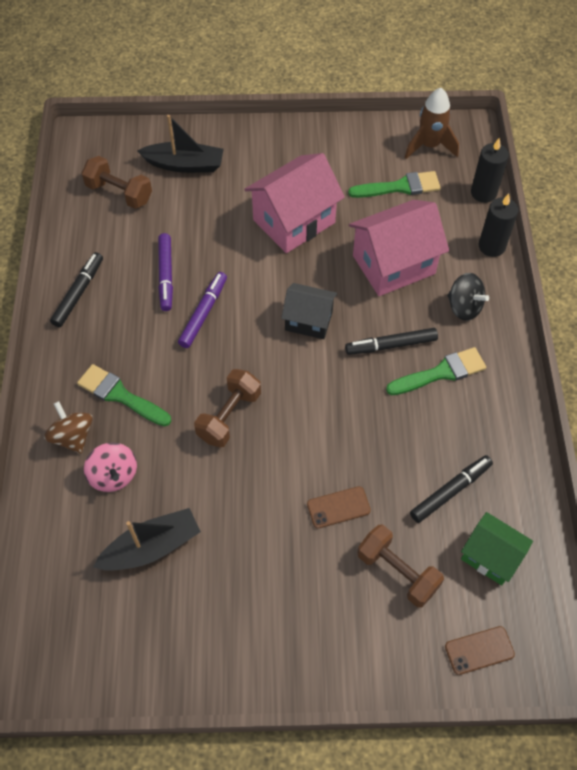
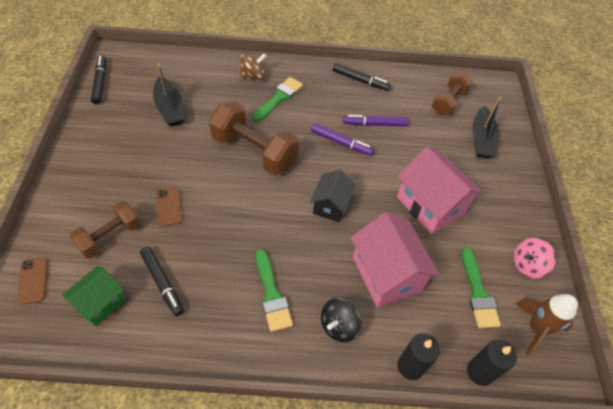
camera: 90 degrees right, 5 degrees down
pink spinning top [84,442,137,492] -> pink spinning top moved to [514,238,556,278]
brown dumbbell [194,369,261,447] -> brown dumbbell [209,101,299,175], size x1.60
black marker [345,328,438,355] -> black marker moved to [91,56,106,104]

